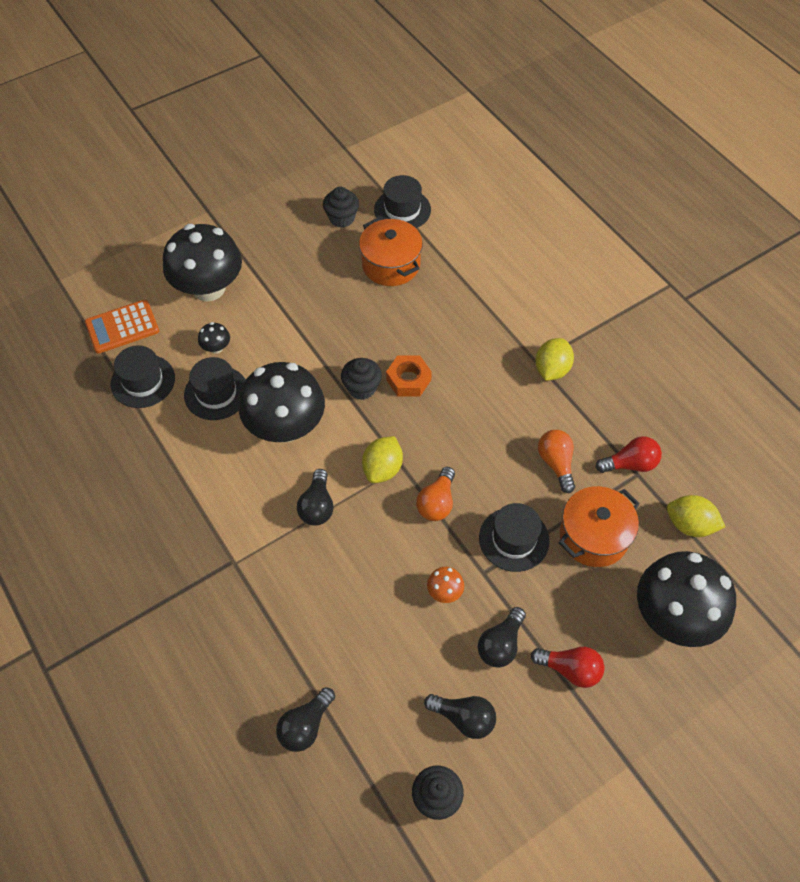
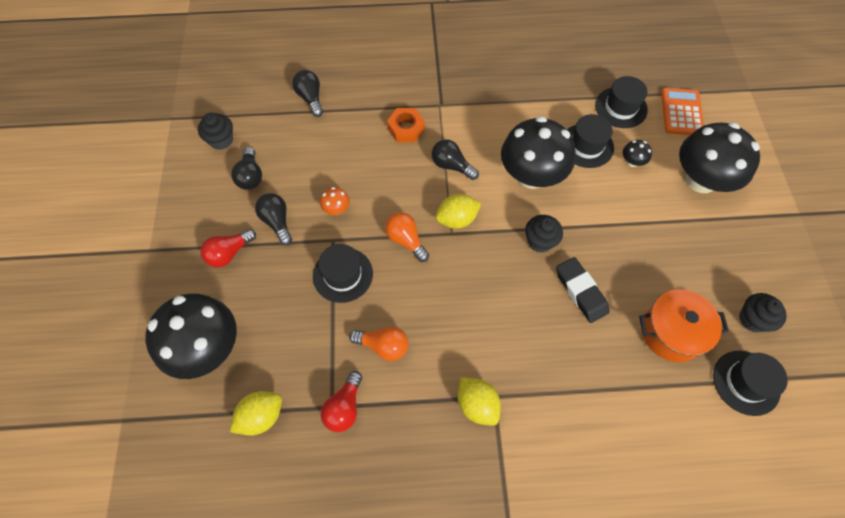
camera: 120 degrees right, 5 degrees up
yellow lemon [362,436,403,483] -> yellow lemon turned 75 degrees counterclockwise [435,194,481,229]
orange nut [386,355,432,396] -> orange nut moved to [387,108,425,142]
black light bulb [424,694,496,739] -> black light bulb turned 60 degrees counterclockwise [231,147,262,190]
orange pot [558,486,640,567] -> none
none -> black eraser [556,257,609,323]

